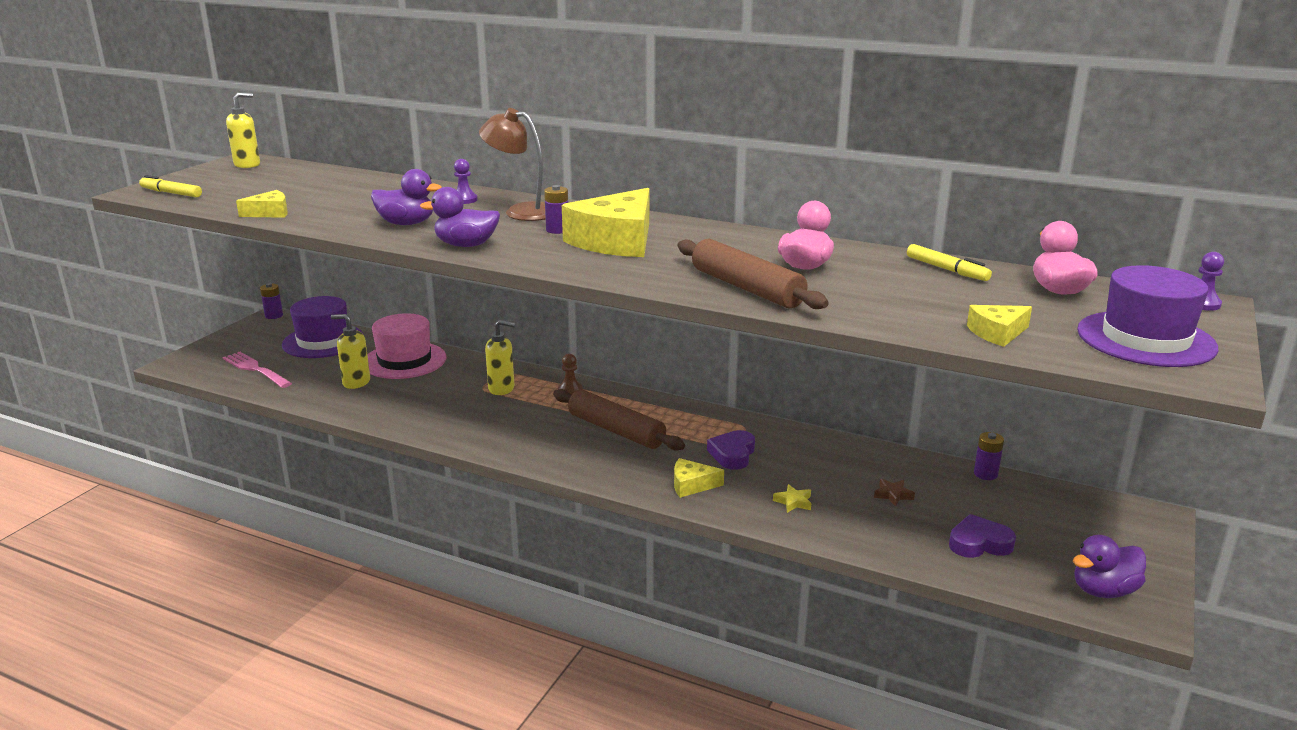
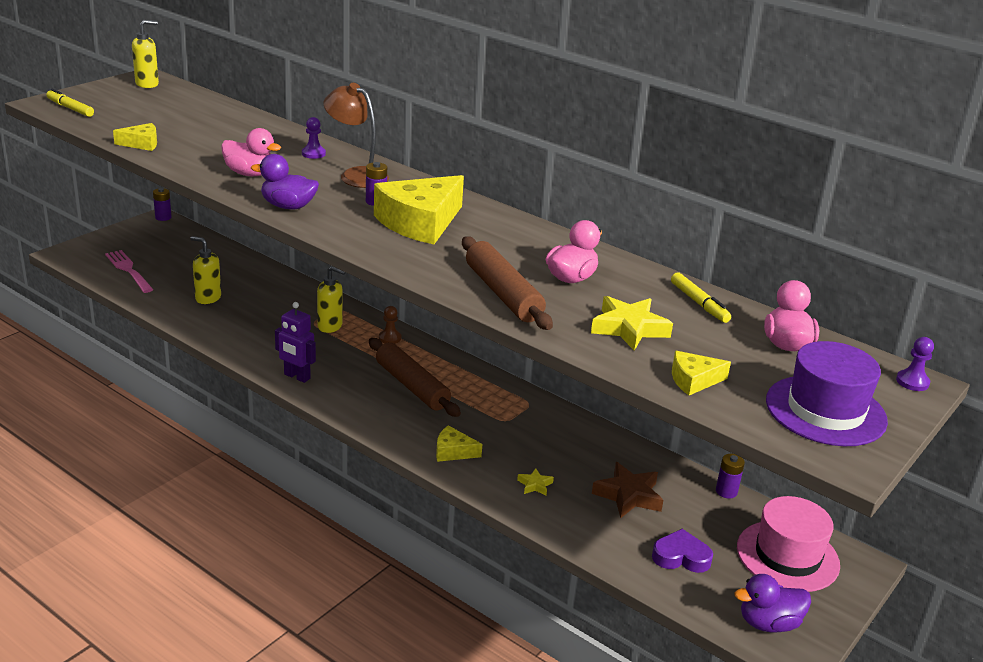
camera: 10 degrees right, 5 degrees up
purple hat [282,296,364,358] -> none
pink hat [367,313,446,379] -> pink hat moved to [737,496,840,592]
purple duck [371,169,442,225] -> pink duck [221,128,281,176]
purple heart [707,430,755,470] -> none
brown star [874,479,915,507] -> brown star [592,462,663,518], size x1.96
none -> purple robot [275,302,316,383]
none -> yellow star [591,296,673,351]

